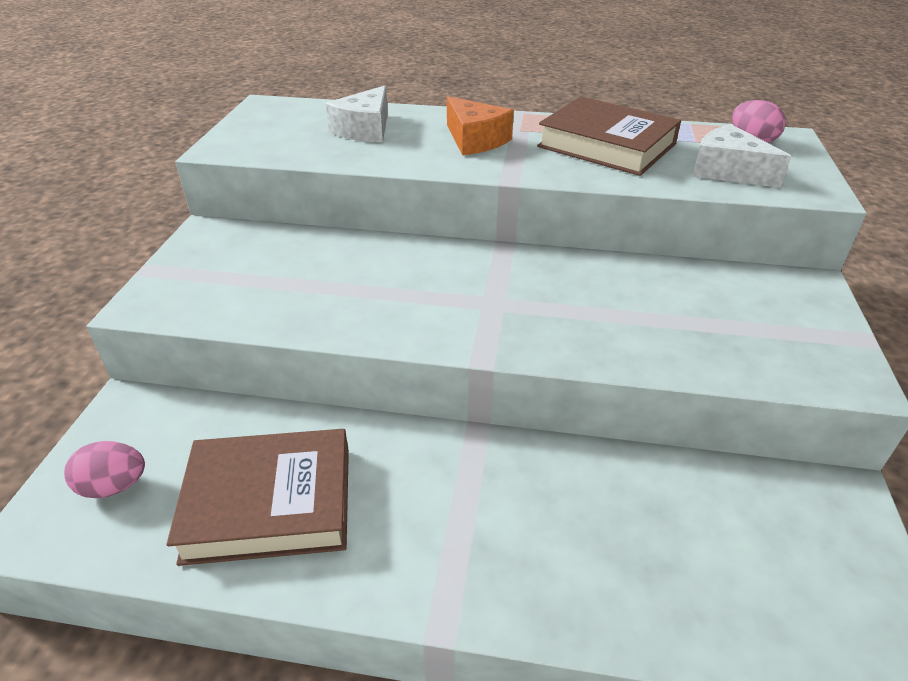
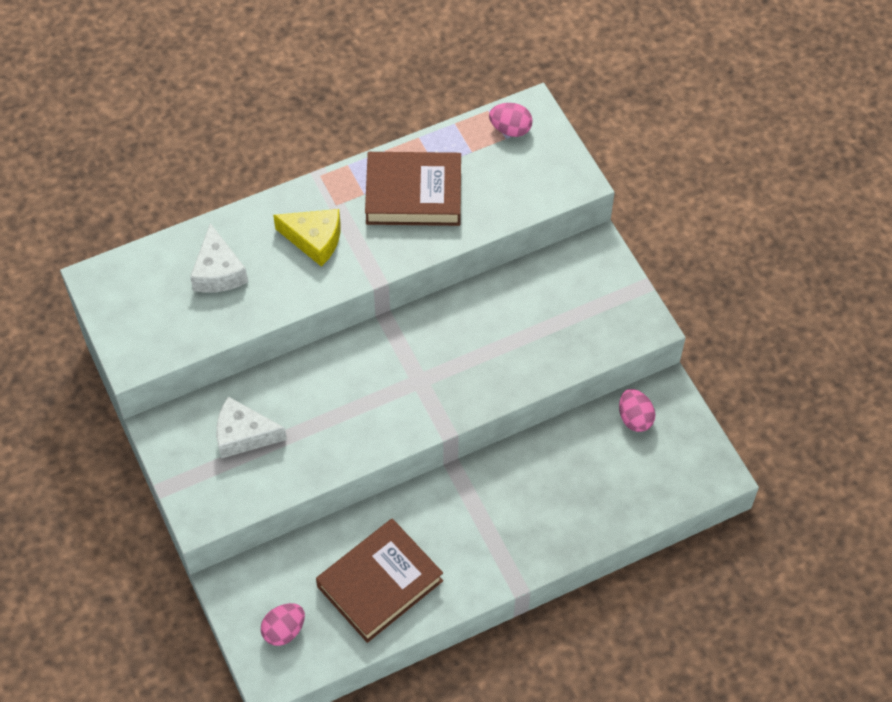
camera: 35 degrees left, 20 degrees up
orange cheese [447,96,514,155] -> yellow cheese [273,209,341,267]
white cheese [692,124,792,188] -> white cheese moved to [216,397,287,459]
none -> pink egg [619,389,655,432]

